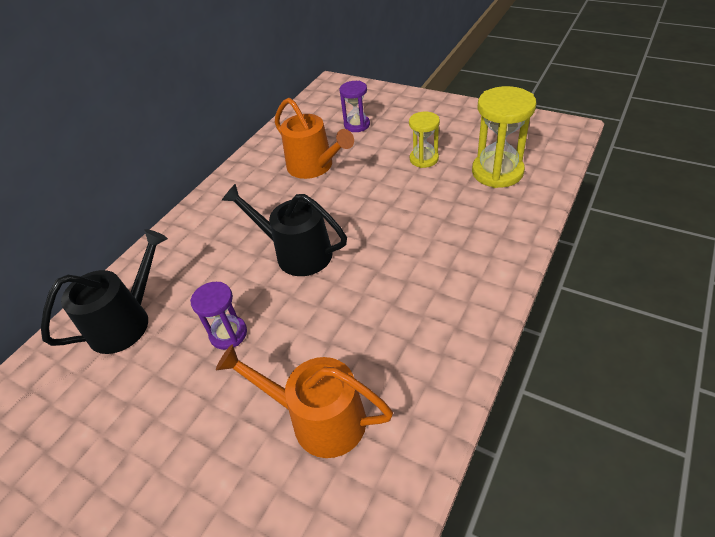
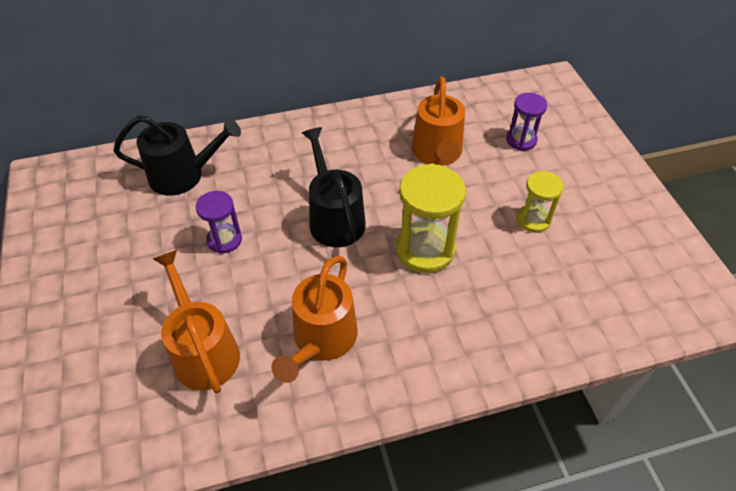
camera: 40 degrees right, 5 degrees up
yellow hourglass [472,86,537,188] -> yellow hourglass moved to [396,163,466,273]
none -> orange watering can [272,256,358,383]

